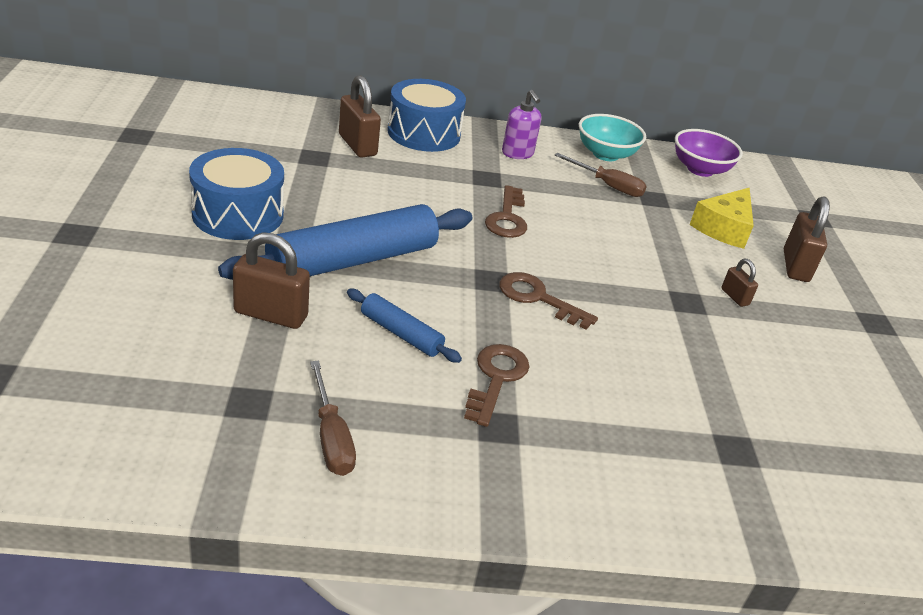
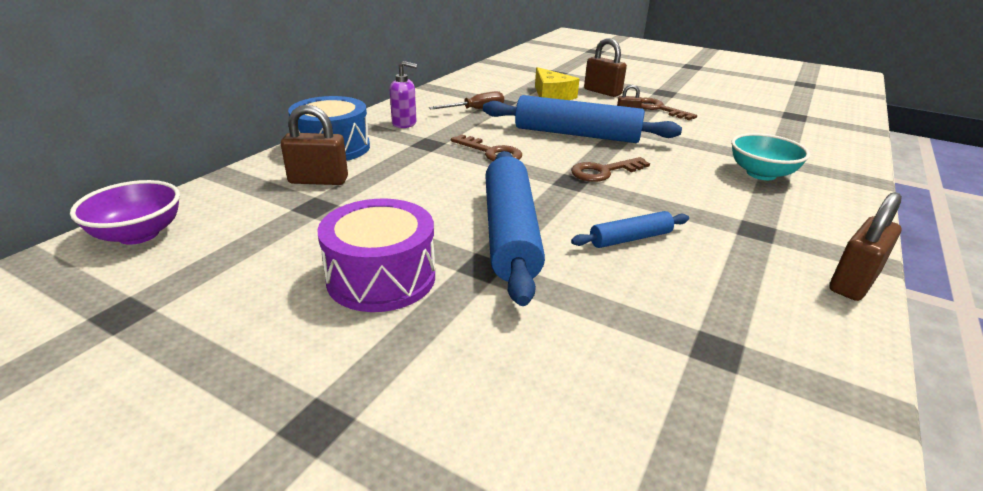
camera: 55 degrees left, 5 degrees down
blue drum [189,148,284,240] -> purple drum [317,199,435,312]
brown padlock [233,232,310,329] -> brown padlock moved to [829,192,902,301]
brown screwdriver [310,361,356,476] -> none
brown key [464,344,530,427] -> brown key moved to [641,98,697,120]
turquoise bowl [579,114,646,161] -> turquoise bowl moved to [731,133,810,180]
purple bowl [675,129,743,177] -> purple bowl moved to [70,180,180,245]
none -> blue rolling pin [483,95,682,143]

